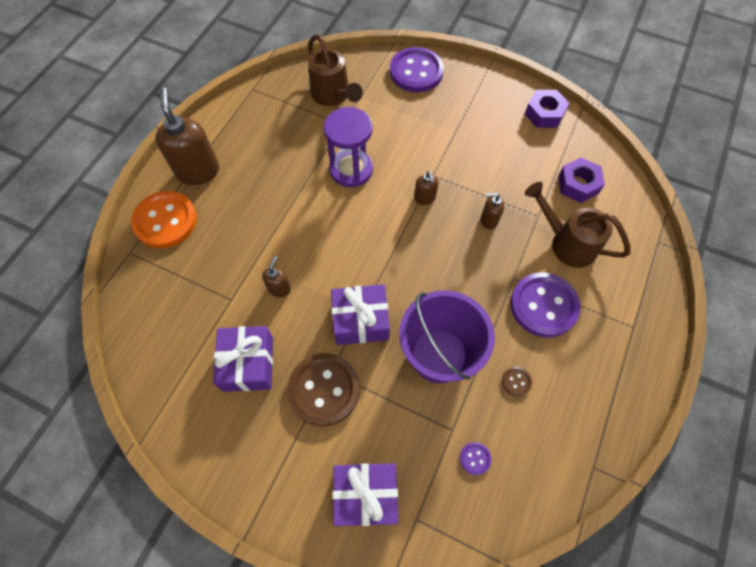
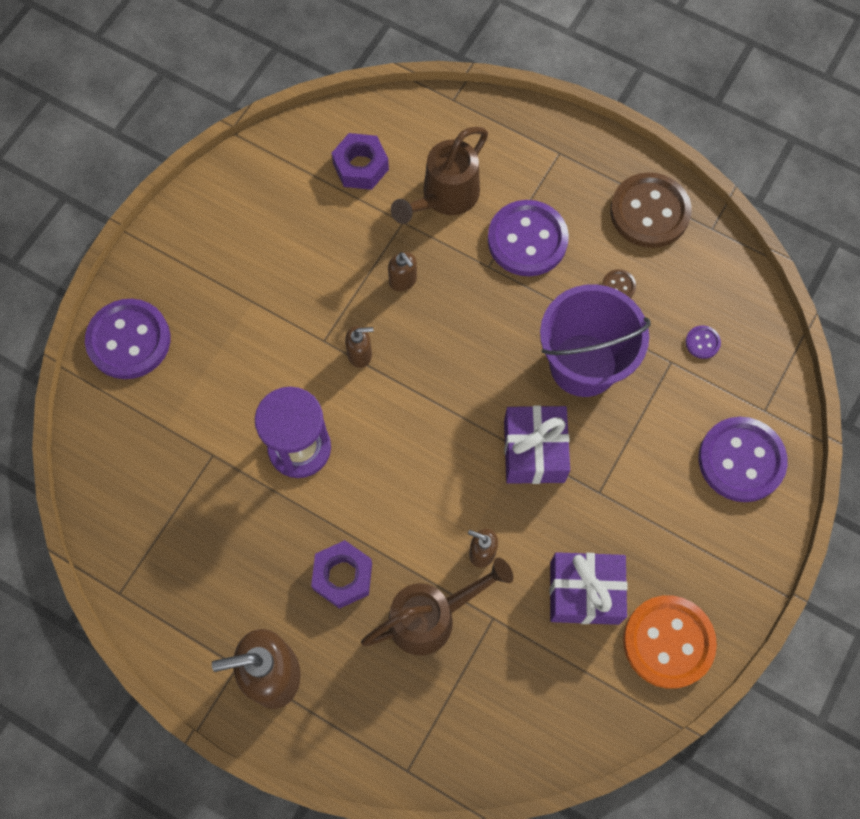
camera: 85 degrees left, 5 degrees up
orange button [131,191,197,248] -> orange button moved to [623,595,717,689]
brown button [287,353,360,426] -> brown button moved to [610,172,692,248]
brown watering can [308,34,363,106] -> brown watering can moved to [361,558,513,655]
purple gift [333,463,398,526] -> purple button [699,417,788,502]
brown soap dispenser [481,193,504,229] -> brown soap dispenser turned 45 degrees counterclockwise [388,252,417,292]
purple nut [525,90,569,128] -> purple nut moved to [311,540,372,609]

